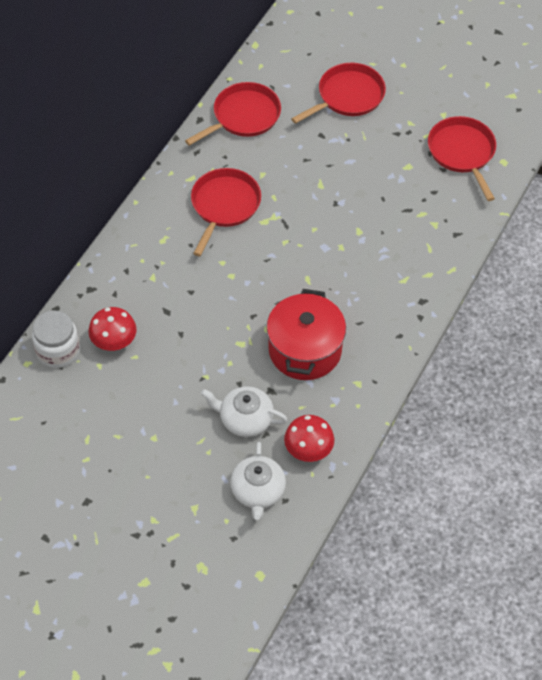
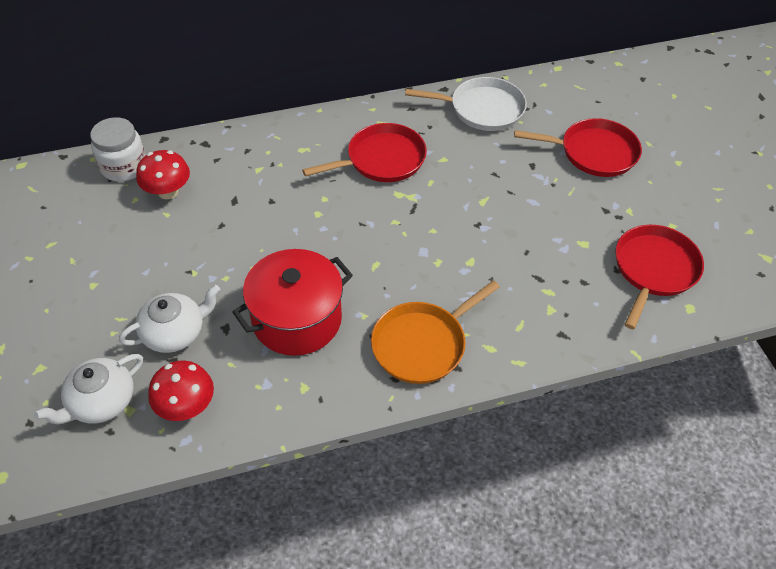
camera: 45 degrees right, 5 degrees down
red pan [185,82,281,146] -> white pan [405,77,527,131]
white teapot [201,386,288,437] -> white teapot turned 90 degrees clockwise [119,285,220,353]
none -> orange pan [371,280,500,384]

